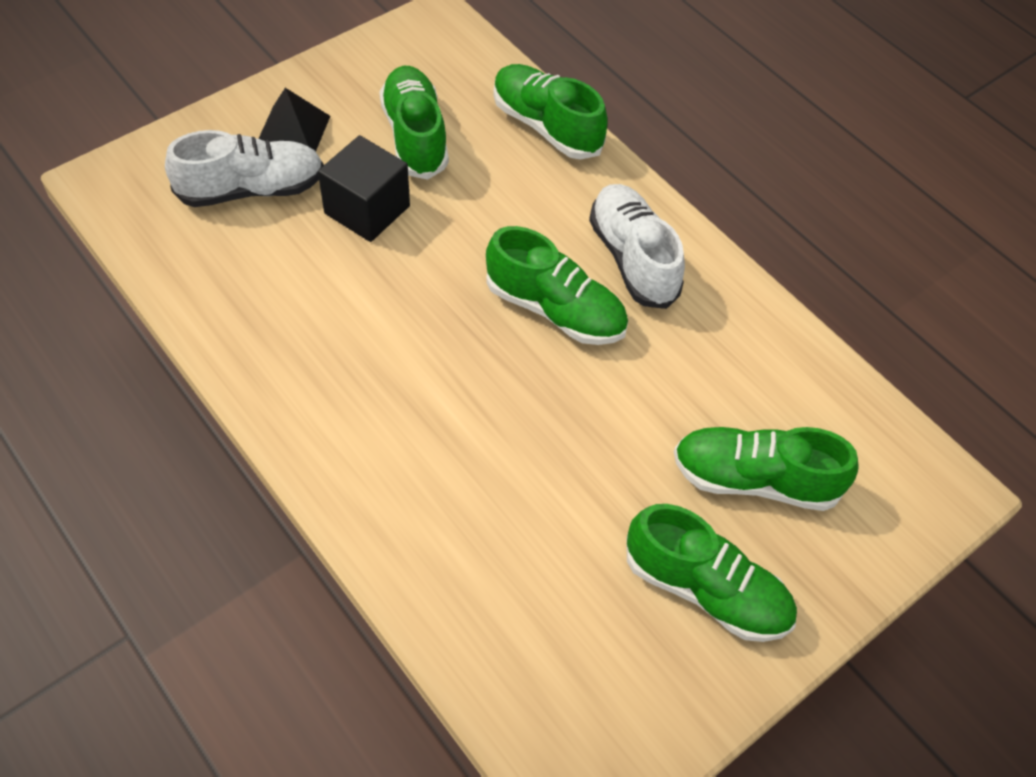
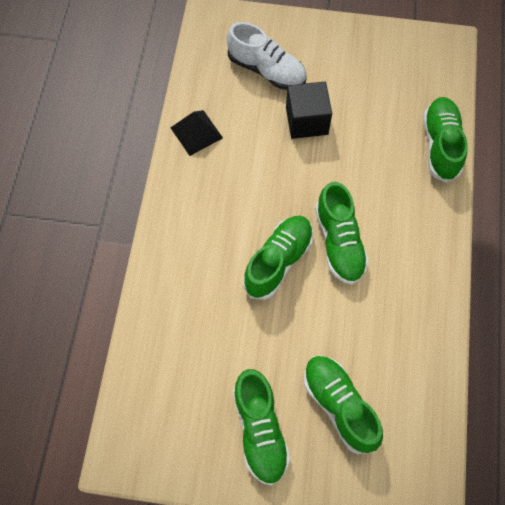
camera: 50 degrees right, 10 degrees up
black pyramid [258,88,330,151] -> black pyramid moved to [170,110,223,156]
green shoe [379,66,449,180] -> green shoe moved to [243,216,313,300]
white shoe [589,184,685,309] -> none

